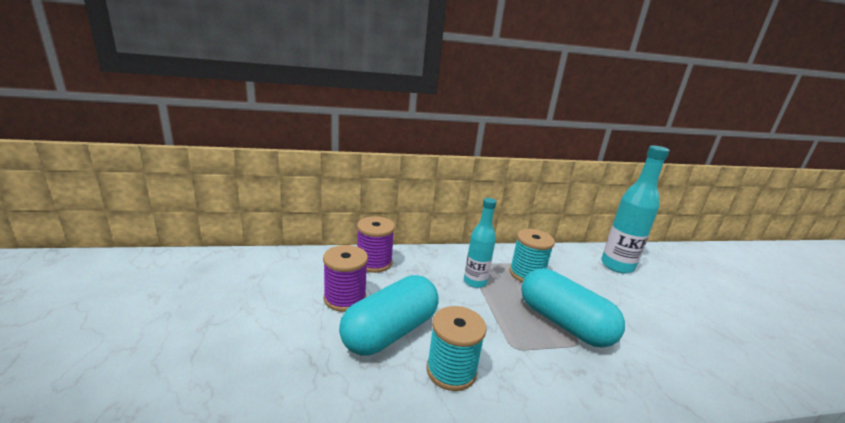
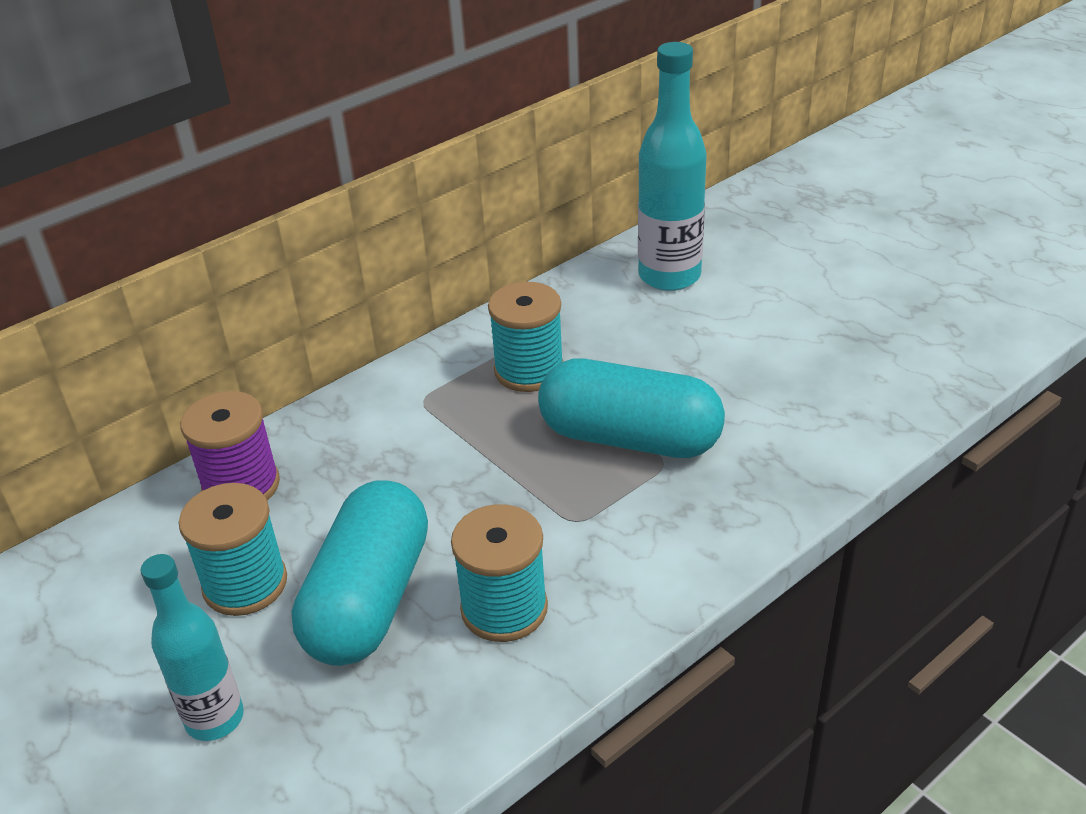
camera: 25 degrees left, 15 degrees up
purple spool [323,245,368,312] -> turquoise spool [179,483,287,616]
turquoise bottle [464,198,496,288] -> turquoise bottle moved to [141,554,244,741]

